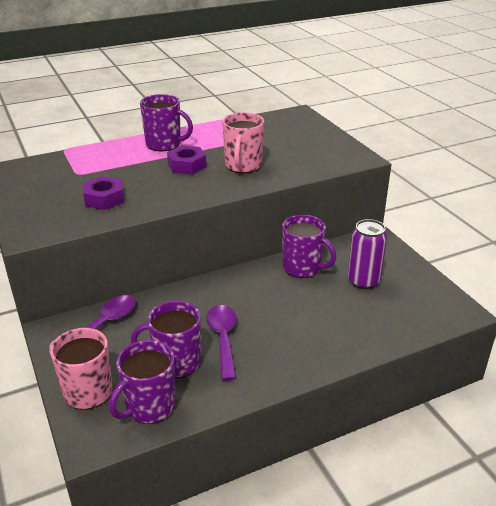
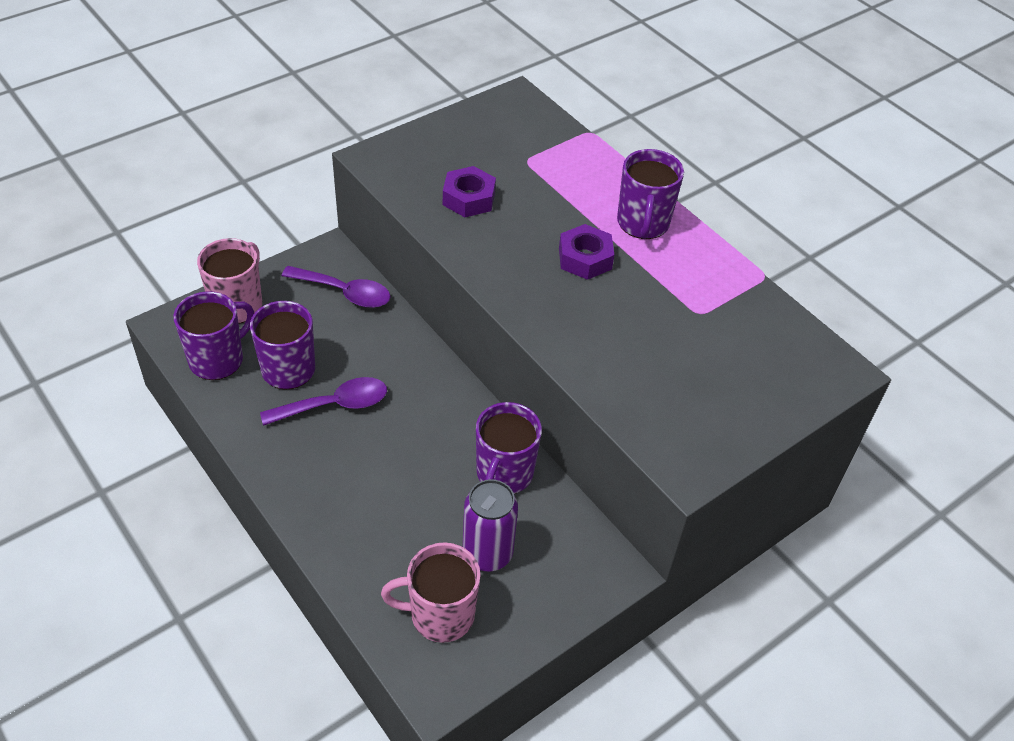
camera: 75 degrees right, 15 degrees up
purple mug [109,340,176,424] -> purple mug turned 105 degrees clockwise [173,291,254,380]
pink mug [222,112,264,173] -> pink mug moved to [381,542,481,643]

